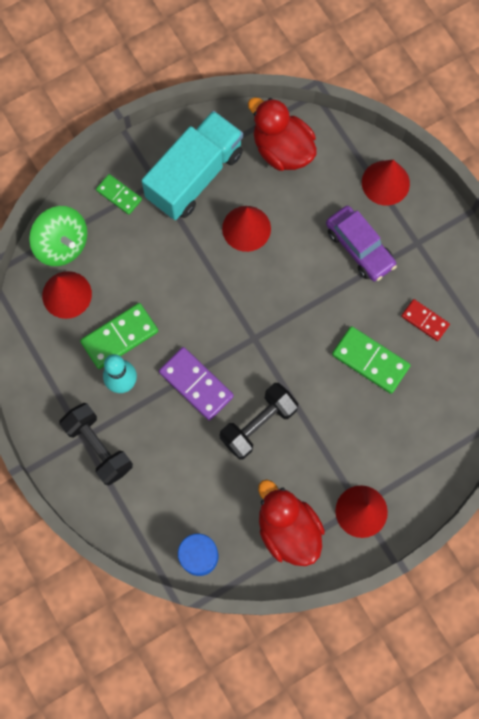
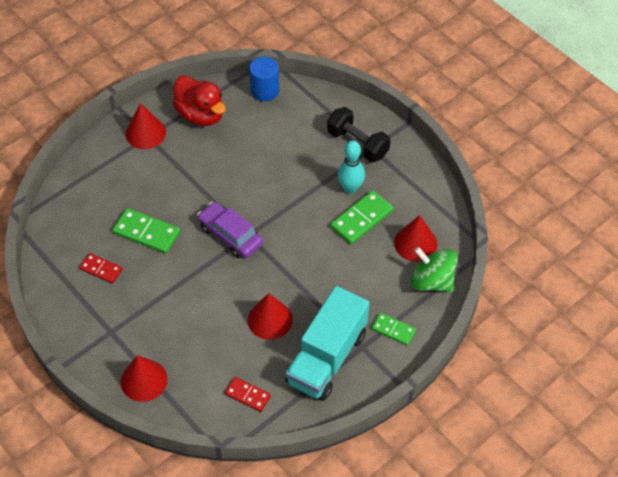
camera: 170 degrees right, 20 degrees down
purple domino [159,347,234,420] -> none
black dumbbell [220,383,298,460] -> none
red duck [248,97,317,171] -> red domino [225,377,271,412]
purple car [326,206,397,281] -> purple car moved to [197,202,263,258]

